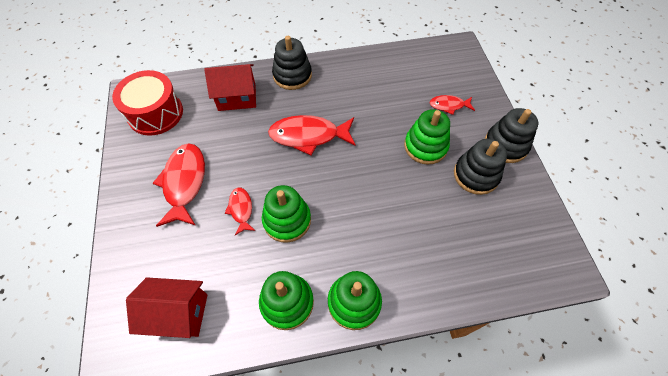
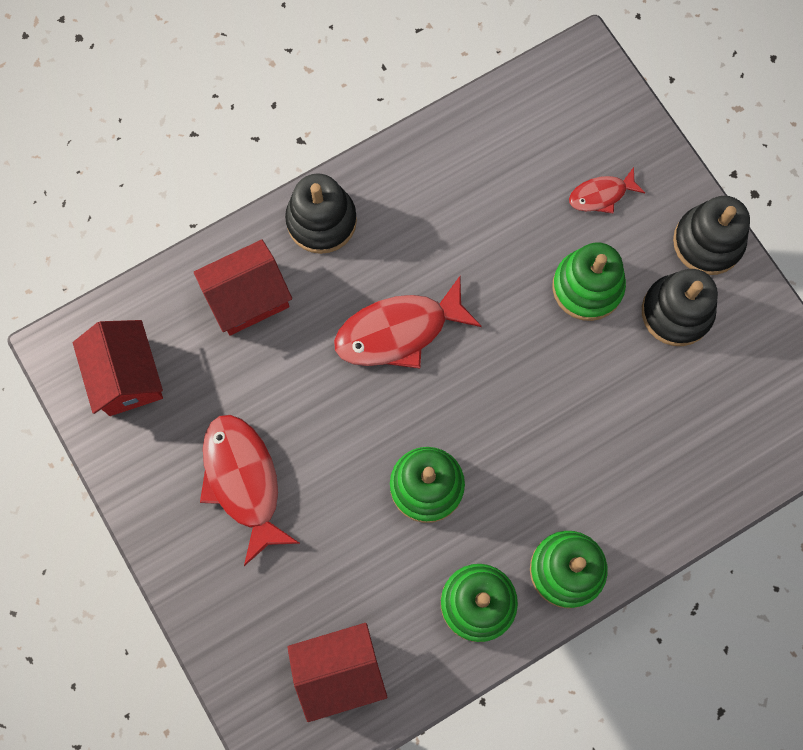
camera: 20 degrees left, 15 degrees up
red drum [112,70,183,136] -> red house [73,320,163,416]
red fish [225,188,255,235] -> none

